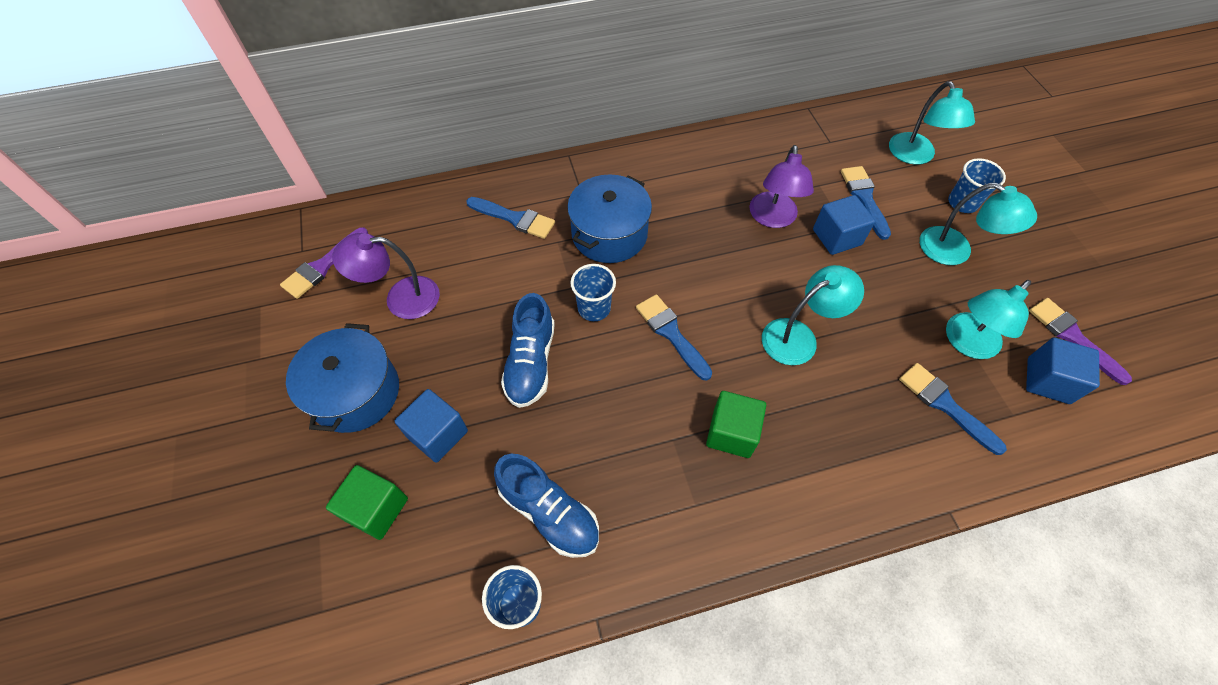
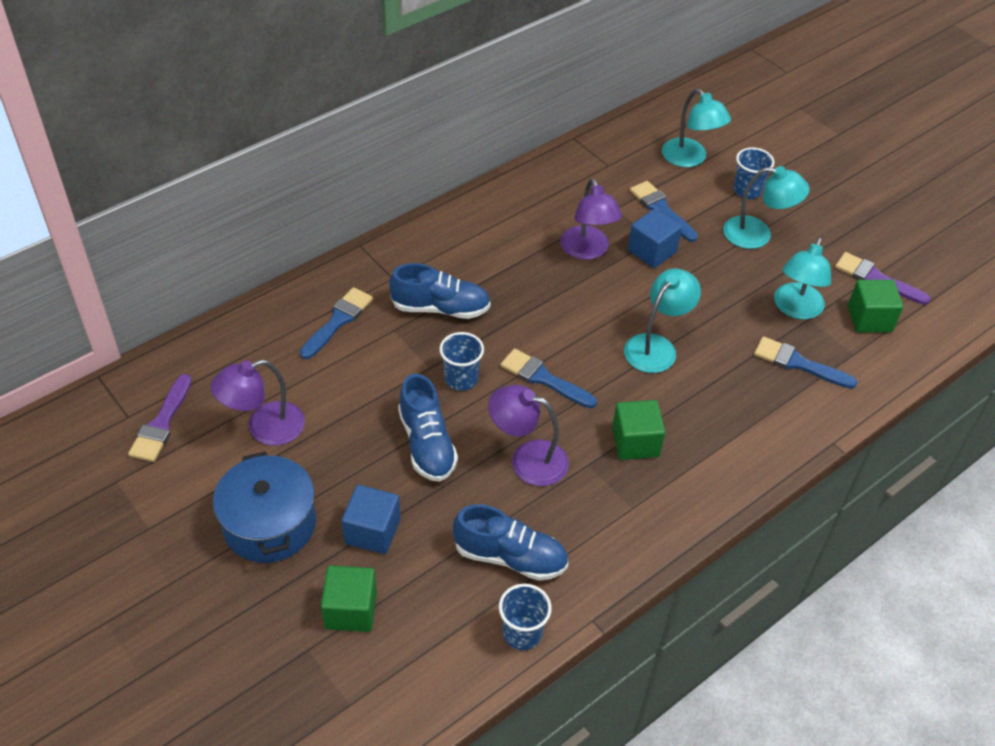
camera: 25 degrees left, 10 degrees down
blue brush [466,197,555,239] -> blue brush turned 60 degrees counterclockwise [300,287,373,359]
blue pot [567,174,652,263] -> blue shoe [389,263,491,319]
blue cube [1026,337,1100,404] -> green cube [848,280,903,332]
none -> purple lamp [488,385,569,486]

